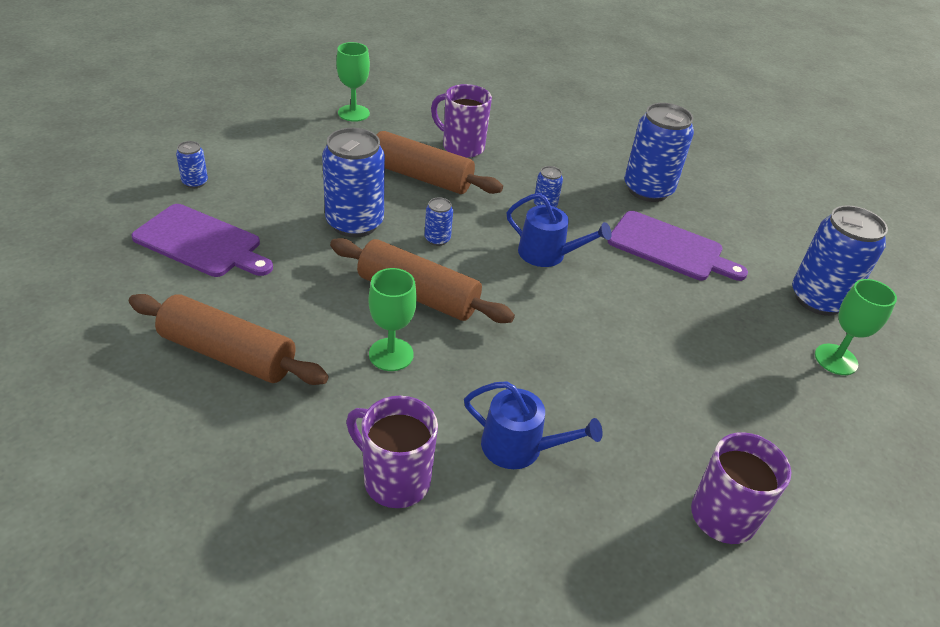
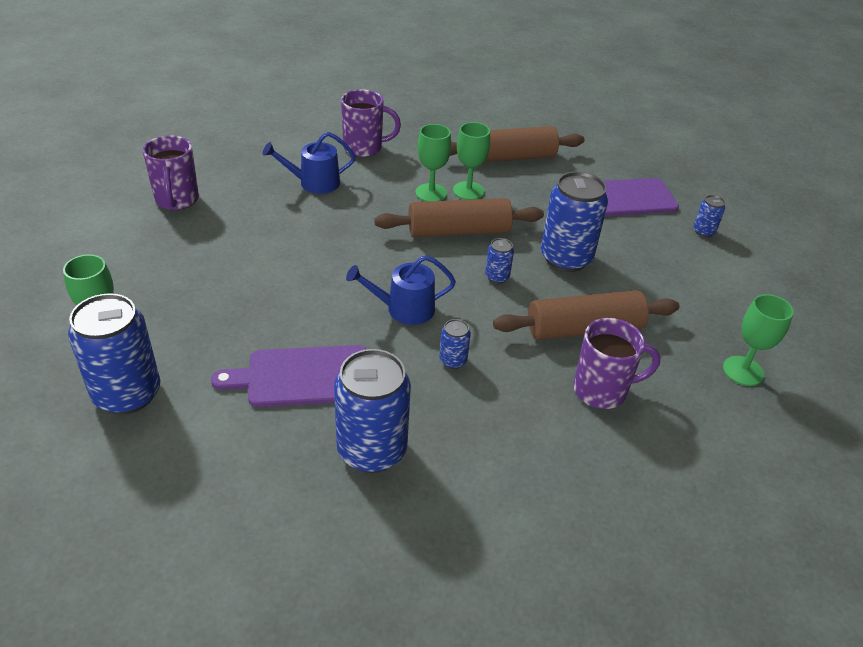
camera: 145 degrees right, 0 degrees up
none -> green goblet [453,122,490,200]

